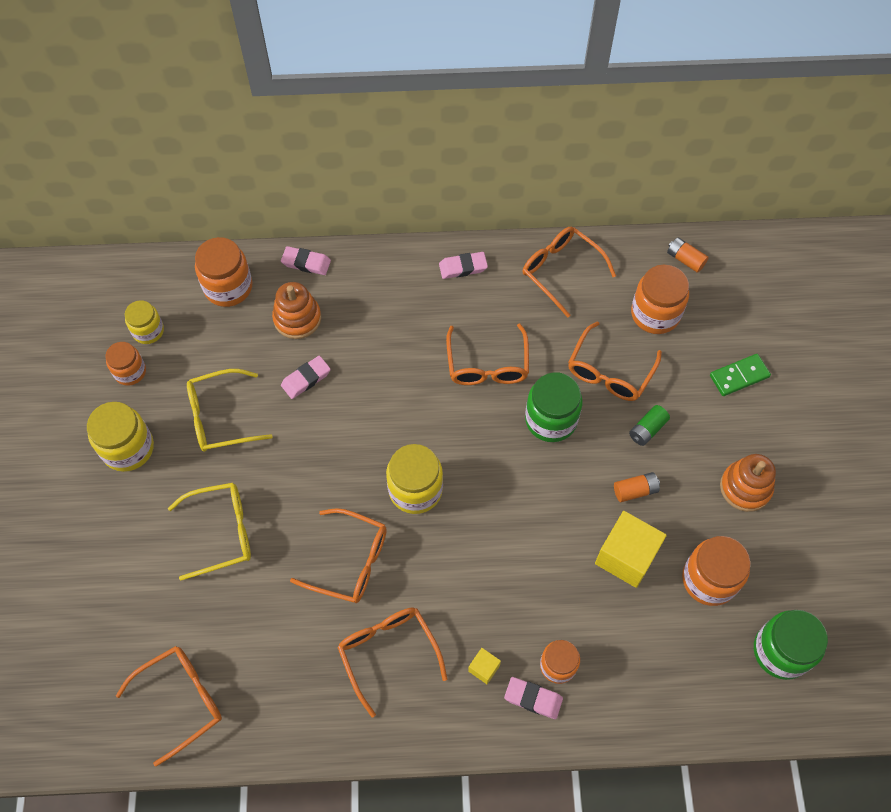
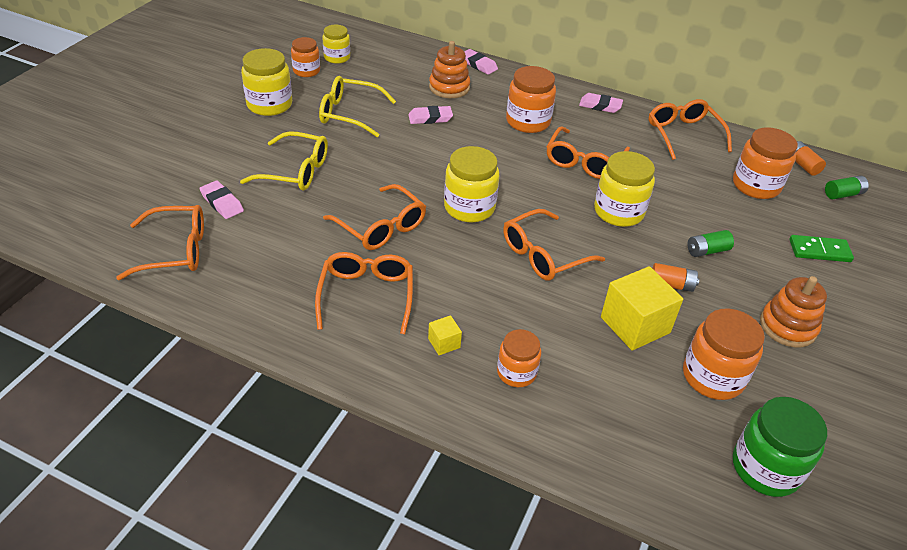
camera: 25 degrees right, 20 degrees down
orange jar [195,237,252,307] -> orange jar moved to [506,66,556,133]
pink eraser [504,677,563,719] -> pink eraser moved to [199,180,244,219]
green jar [525,372,583,442] -> yellow jar [594,151,655,227]
orange glasses [568,321,662,401] -> orange glasses moved to [503,209,605,280]
none -> green battery [825,175,869,199]

